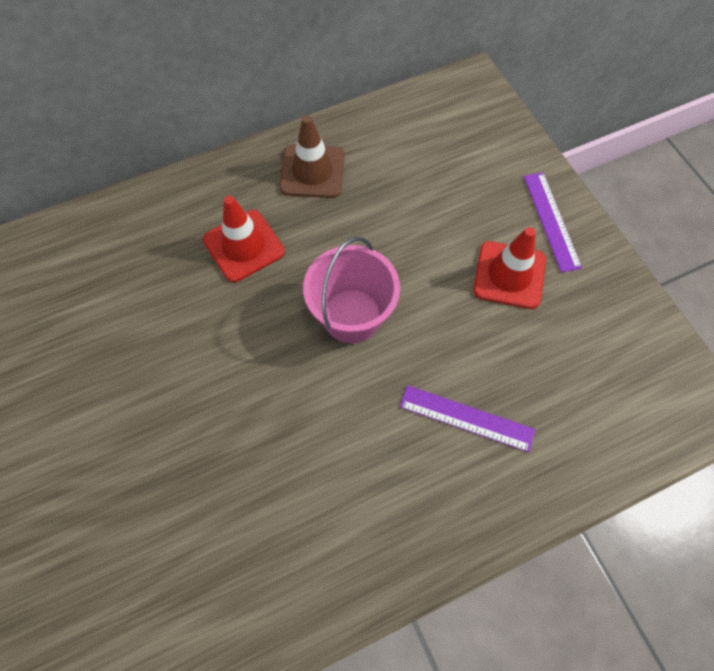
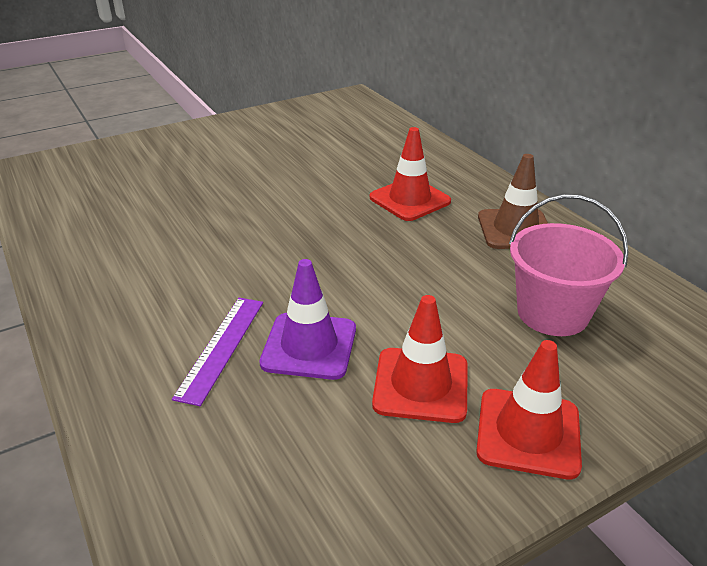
camera: 85 degrees right, 30 degrees down
pink bucket [303,237,400,343] -> pink bucket moved to [509,194,628,336]
purple ruler [524,172,582,273] -> red traffic cone [476,340,582,479]
none -> purple traffic cone [259,259,356,380]

